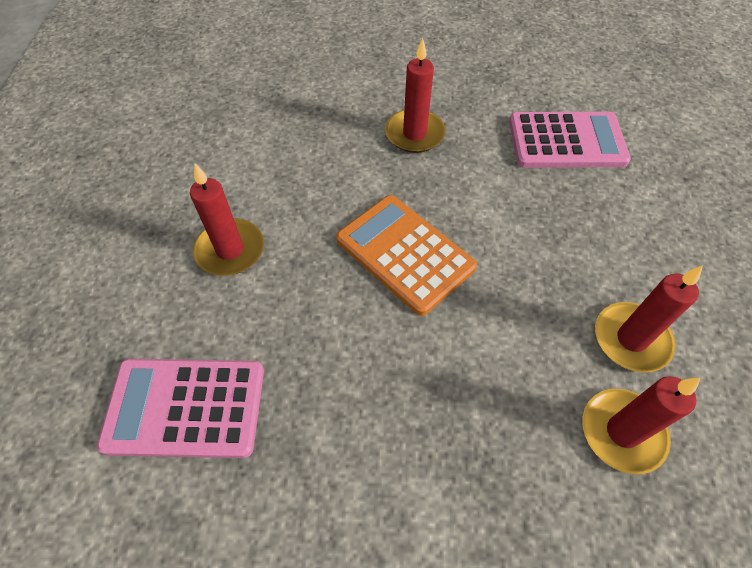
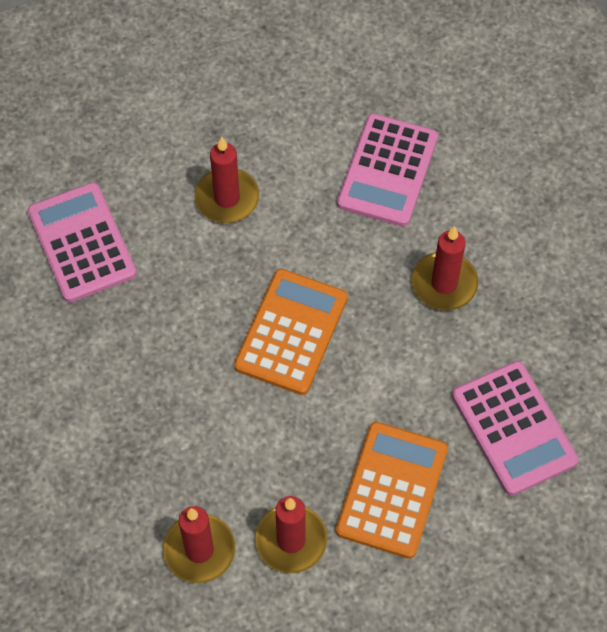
camera: 65 degrees right, 5 degrees up
none -> orange calculator [336,422,448,559]
none -> pink calculator [337,114,438,227]

